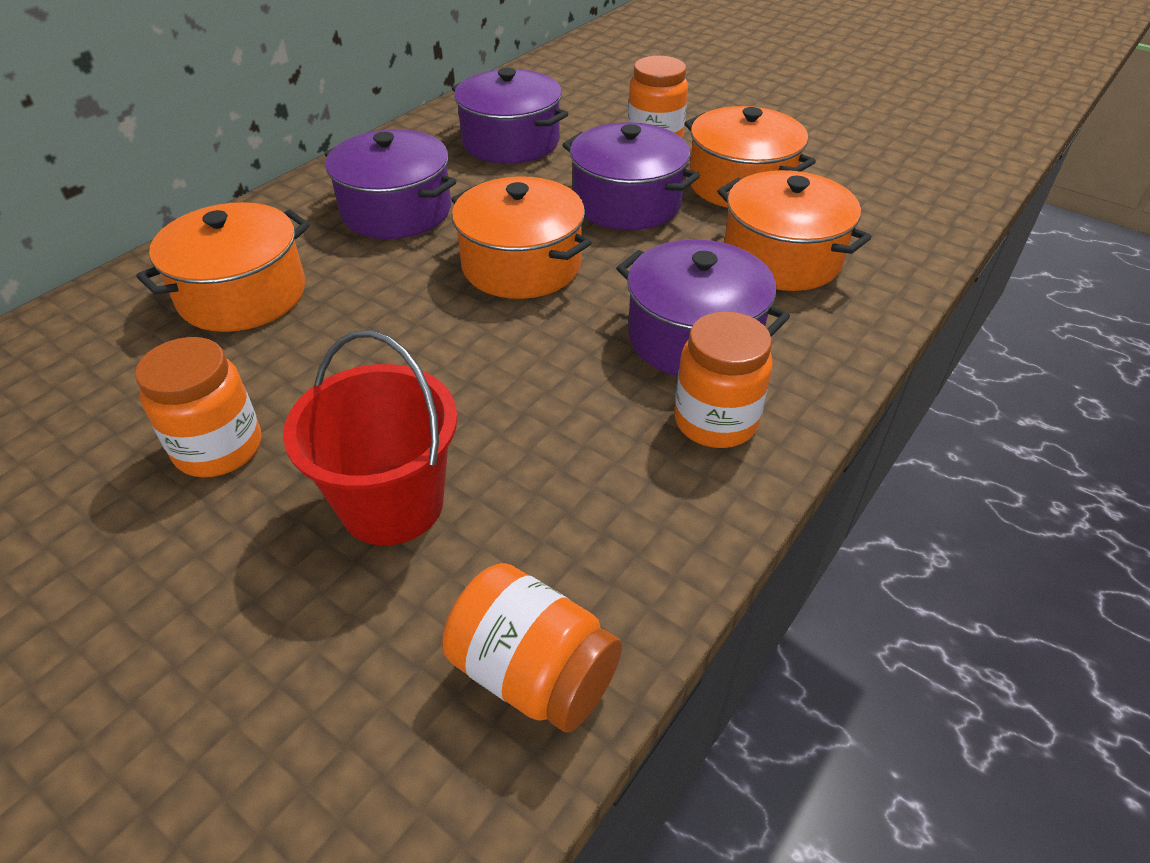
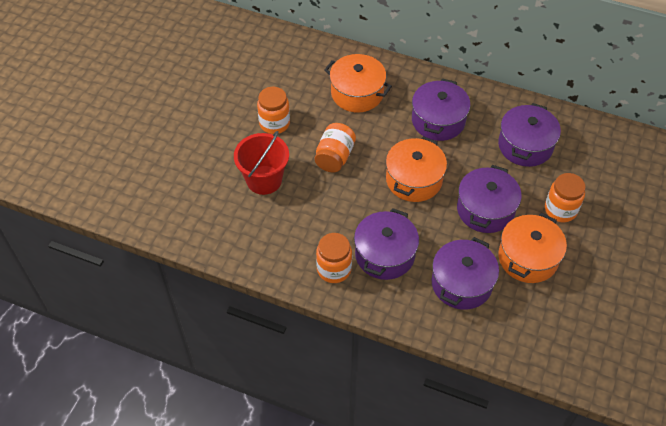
camera: 75 degrees right, 10 degrees up
orange jar [442,563,622,732] -> orange jar moved to [315,123,356,173]
orange pot [717,170,872,291] -> purple pot [432,237,499,310]

